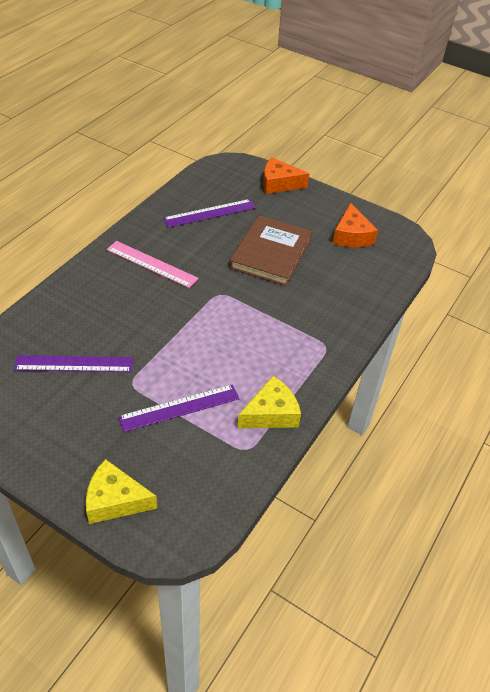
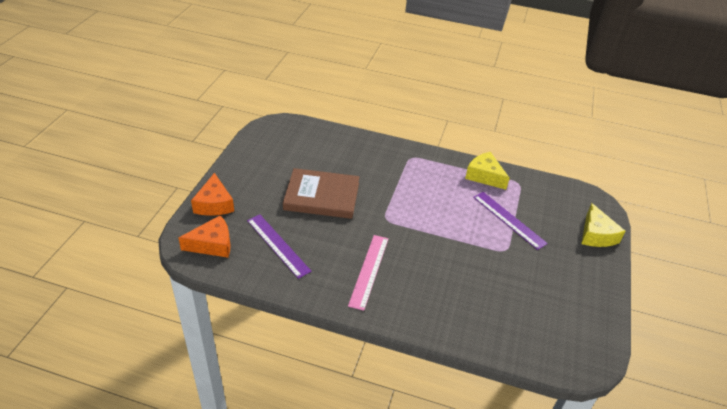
camera: 105 degrees left, 5 degrees down
purple ruler [14,355,133,372] -> none
orange cheese [333,203,378,247] -> orange cheese moved to [178,215,230,258]

